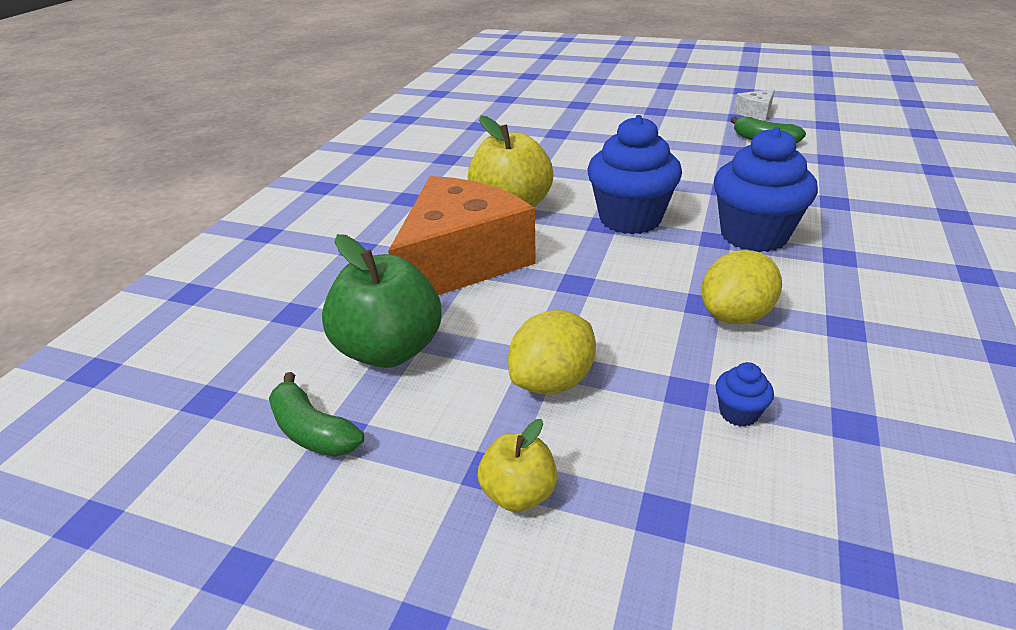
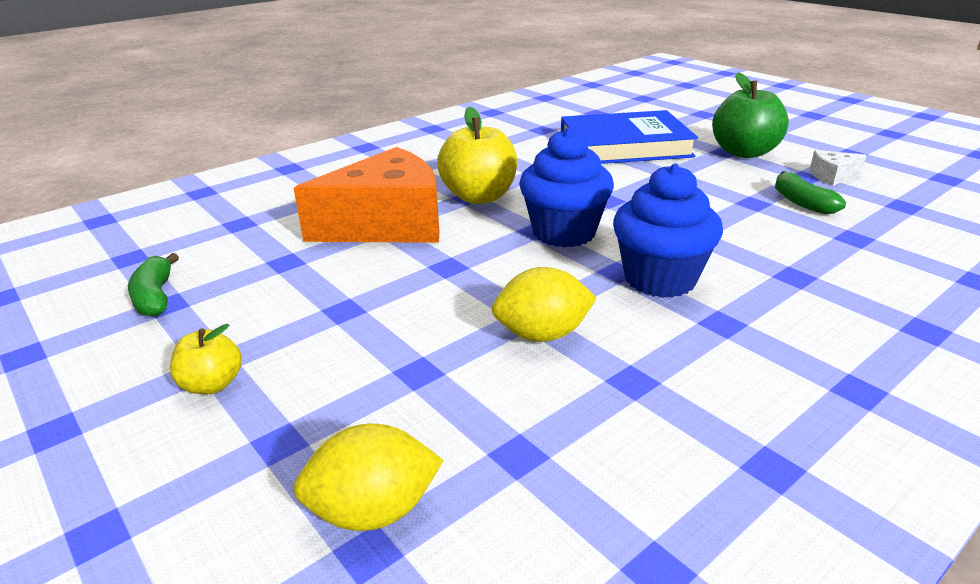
camera: 30 degrees right, 5 degrees down
green apple [322,234,441,368] -> green apple moved to [712,73,789,158]
yellow lemon [508,310,596,395] -> yellow lemon moved to [293,424,444,531]
blue cupcake [715,362,774,427] -> none
none -> blue book [561,110,698,164]

